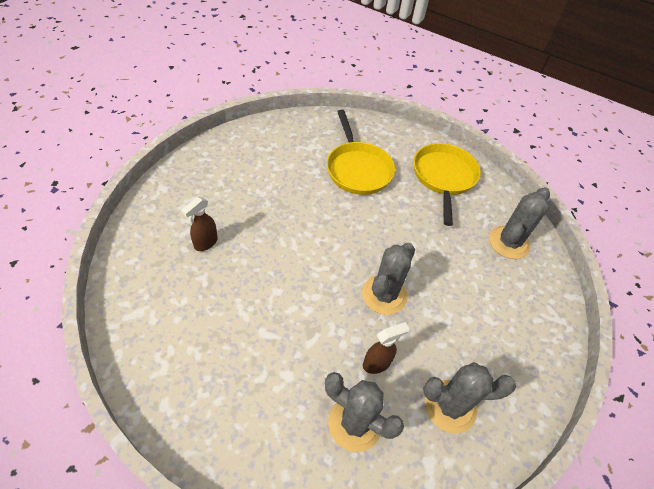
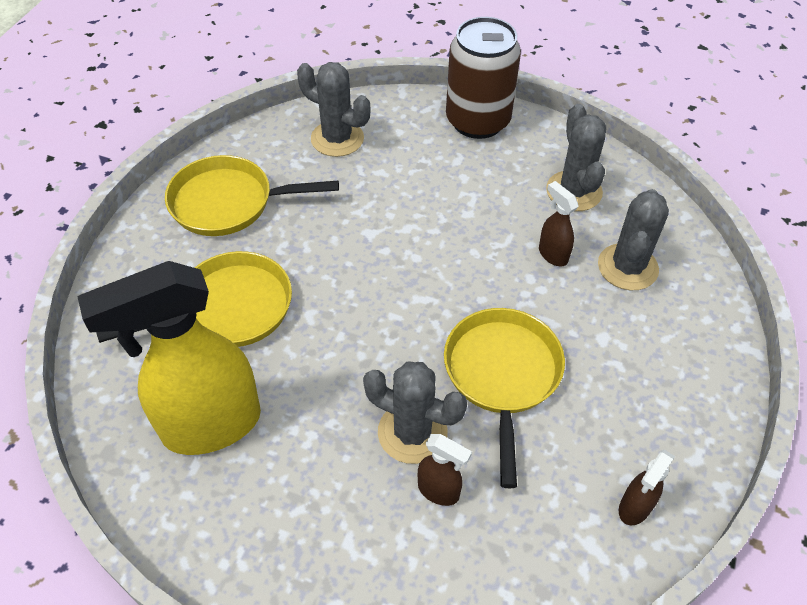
camera: 95 degrees left, 0 degrees up
grey cactus [362,243,415,315] -> grey cactus moved to [363,362,467,464]
none -> yellow spray bottle [77,261,261,455]
none -> yellow pan [444,308,565,488]
none -> brown can [446,17,521,139]
none -> brown spray bottle [619,450,675,525]

